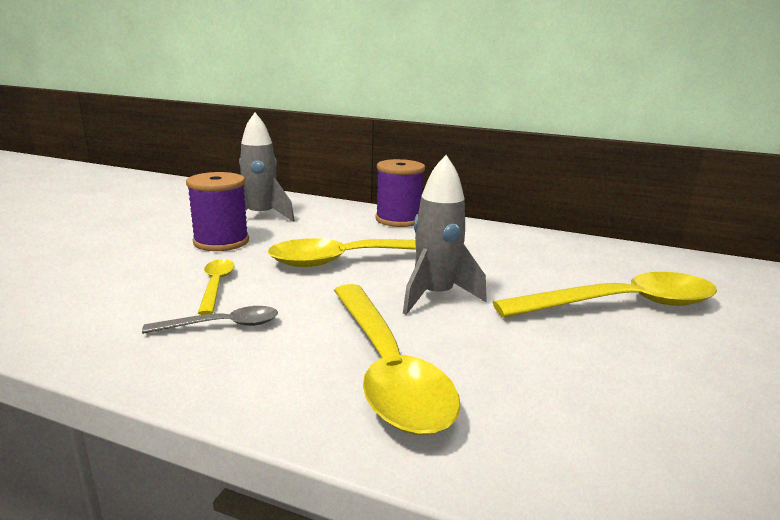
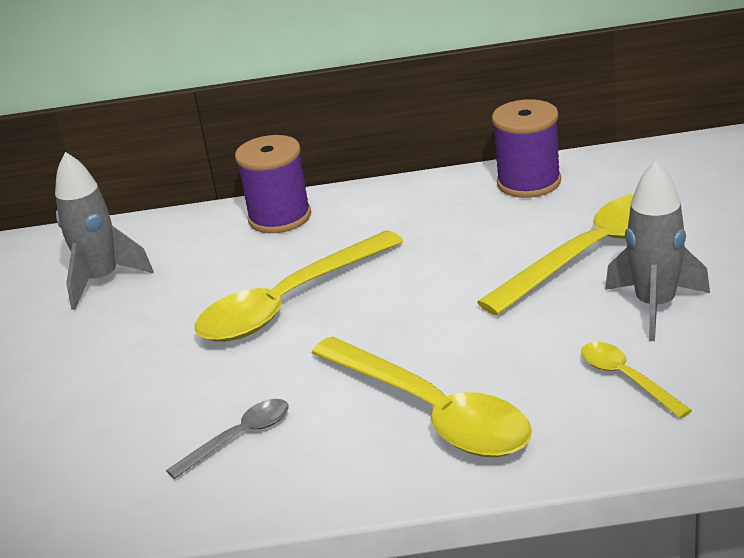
camera: 20 degrees left, 10 degrees up
purple spool [186,172,249,251] -> purple spool moved to [492,99,561,198]
yellow spoon [198,259,235,315] -> yellow spoon moved to [581,342,692,419]
grey rocket [403,155,487,315] -> grey rocket moved to [605,160,710,341]

